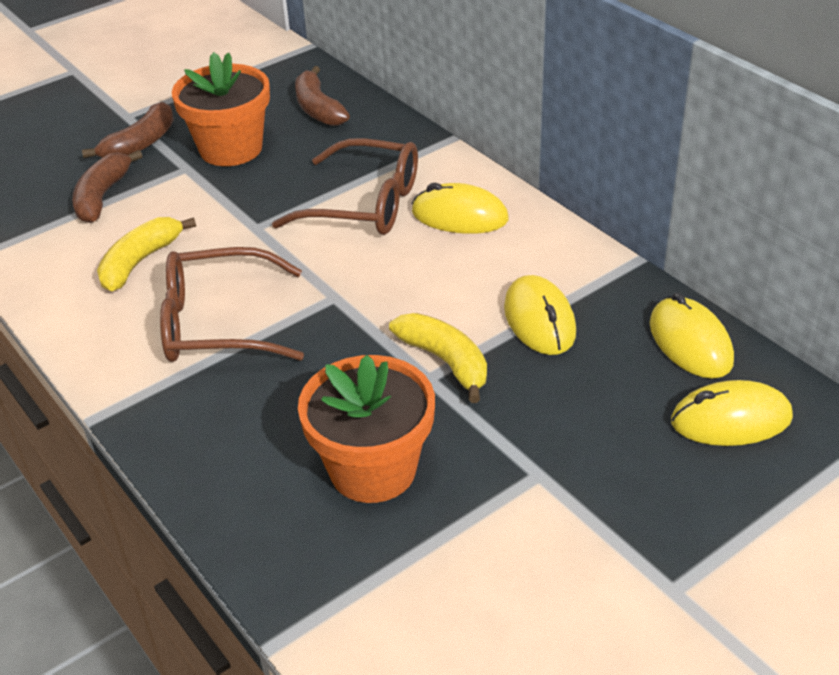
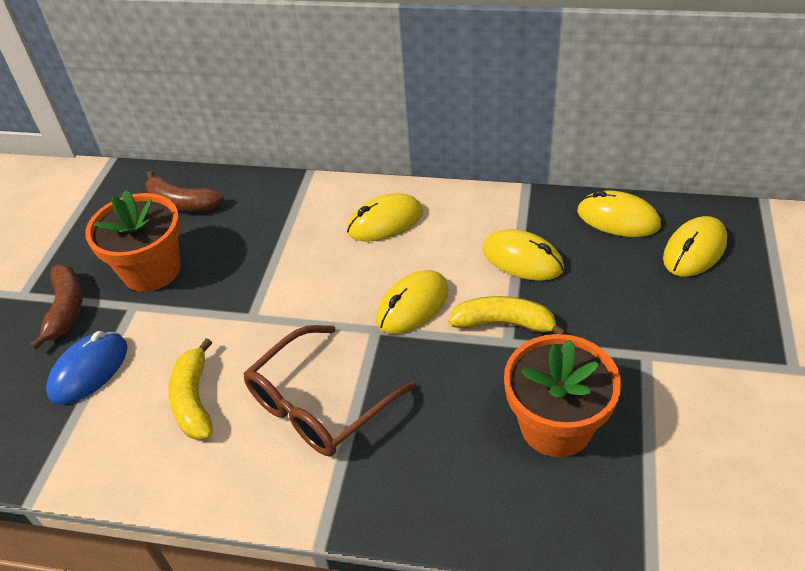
camera: 40 degrees left, 5 degrees up
brown banana [72,150,142,223] -> blue mouse [46,331,128,405]
brown glasses [272,138,418,235] -> none
none -> yellow mouse [376,270,449,334]

